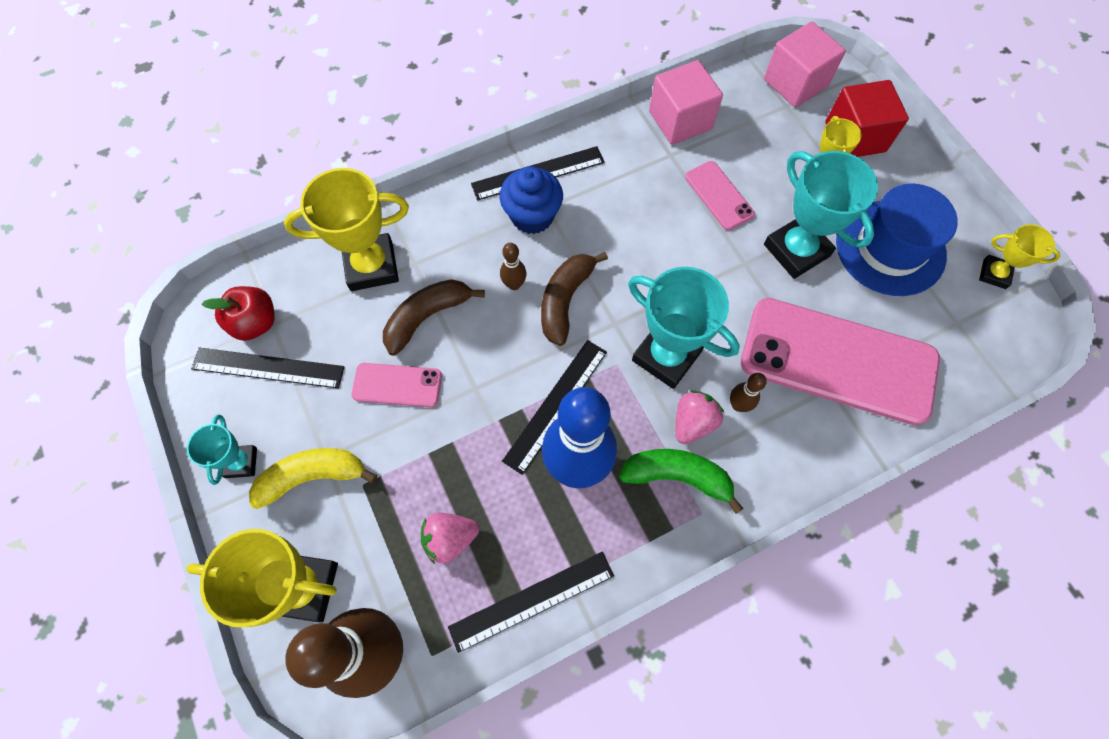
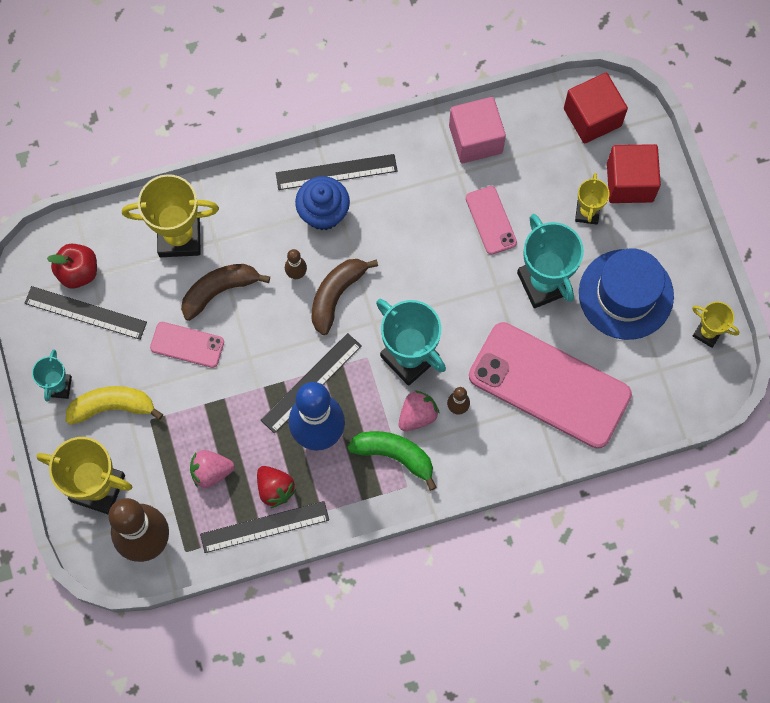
camera: 10 degrees right, 5 degrees up
pink cube [764,21,846,108] -> red cube [564,73,628,144]
none -> red strawberry [257,466,296,508]

